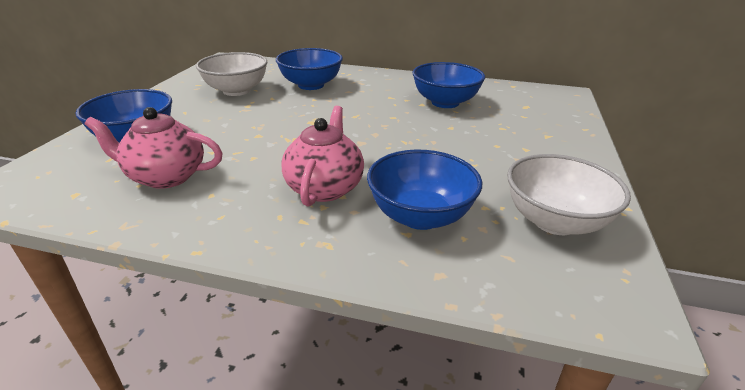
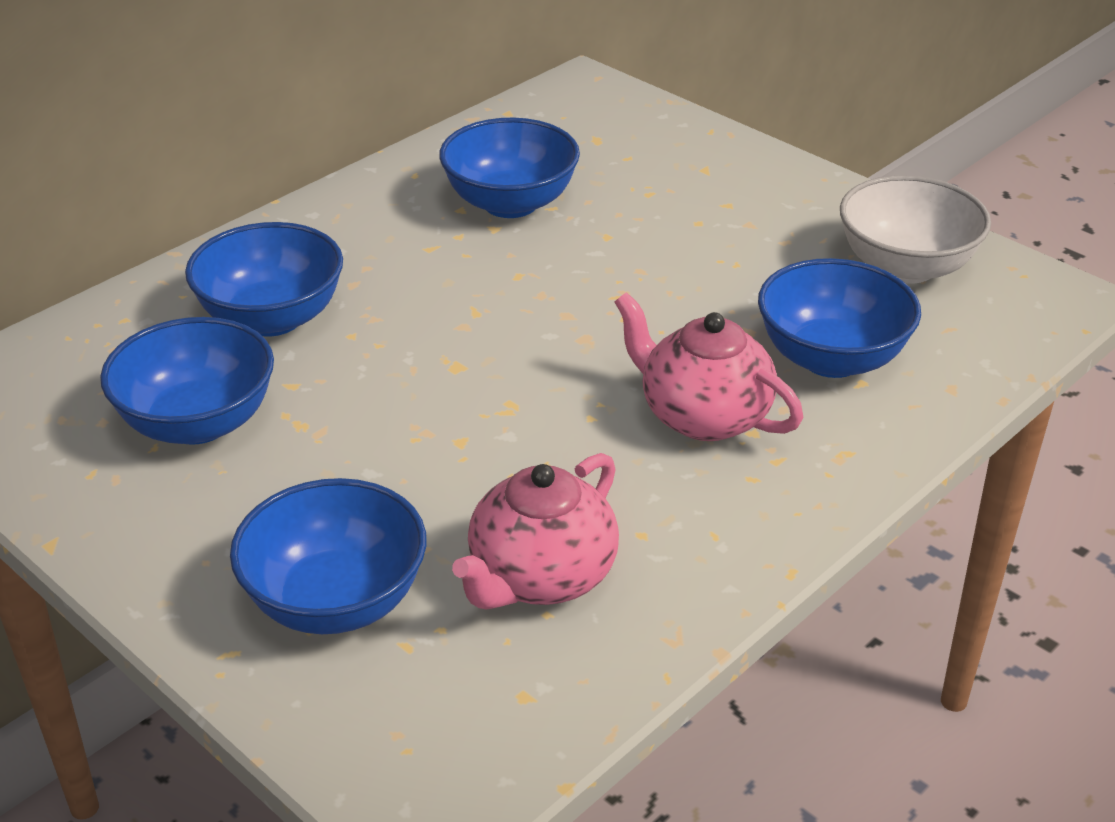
camera: 60 degrees left, 5 degrees up
white bowl [196,52,267,96] -> blue bowl [100,317,274,445]

